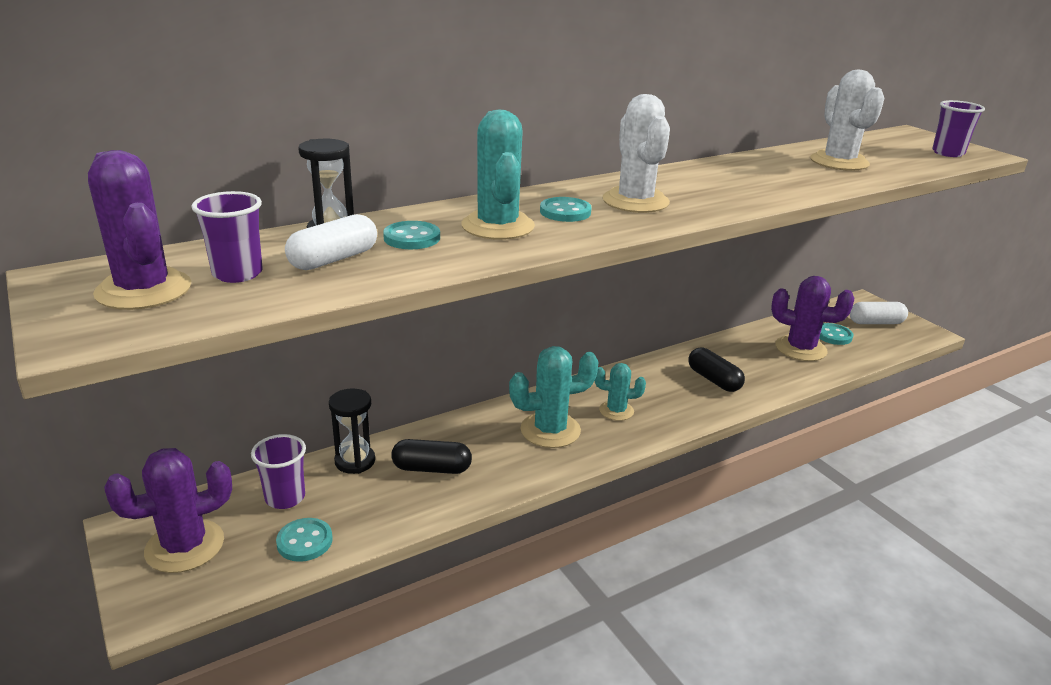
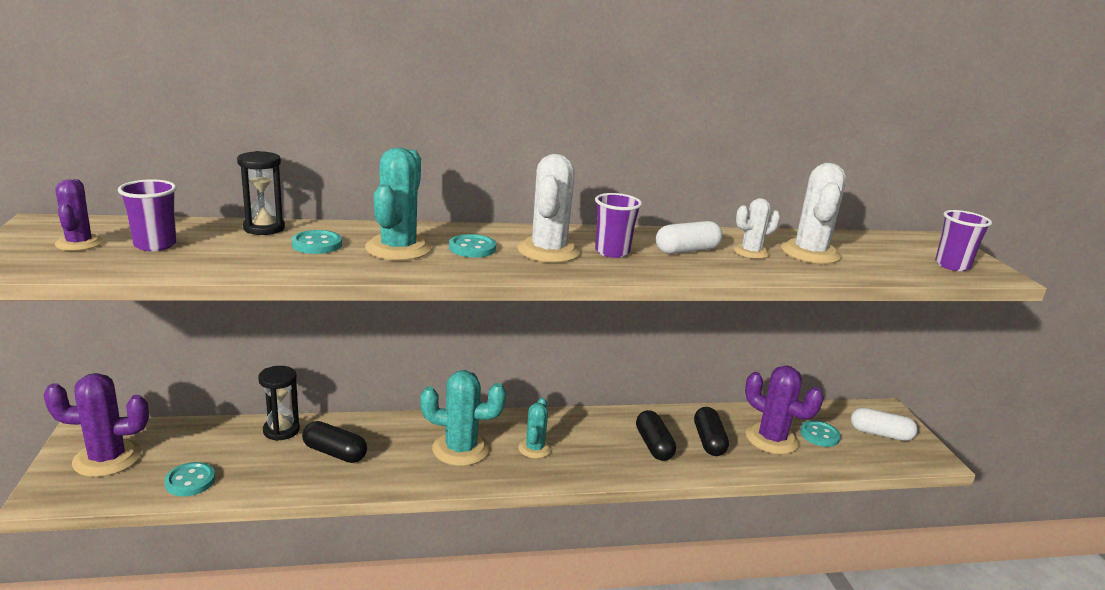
camera: 20 degrees right, 5 degrees down
purple cactus [88,150,191,310] -> purple cactus [55,179,103,251], size x0.60
purple cup [251,434,306,509] -> purple cup moved to [595,193,642,258]
white capsule [285,214,377,270] -> white capsule moved to [656,221,722,254]
turquoise cactus [595,363,646,421] -> turquoise cactus turned 75 degrees clockwise [518,398,552,459]
none -> black capsule [694,407,729,456]
none -> white cactus [733,198,780,259]

